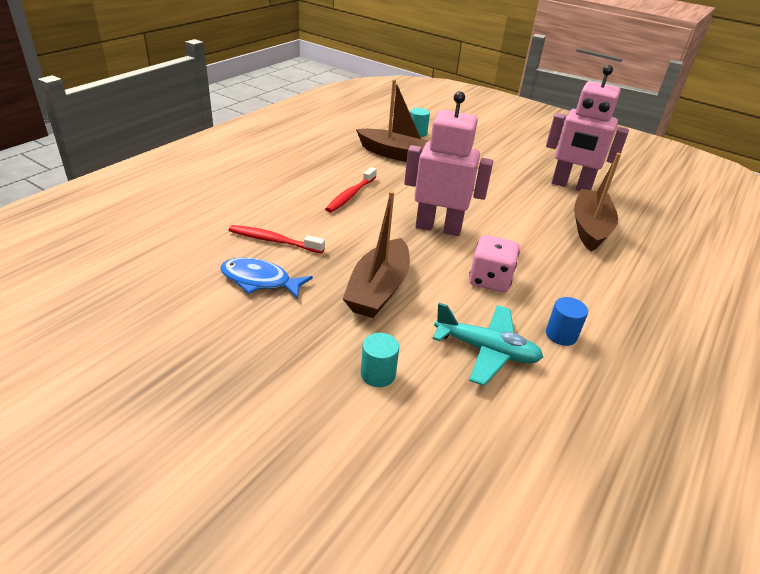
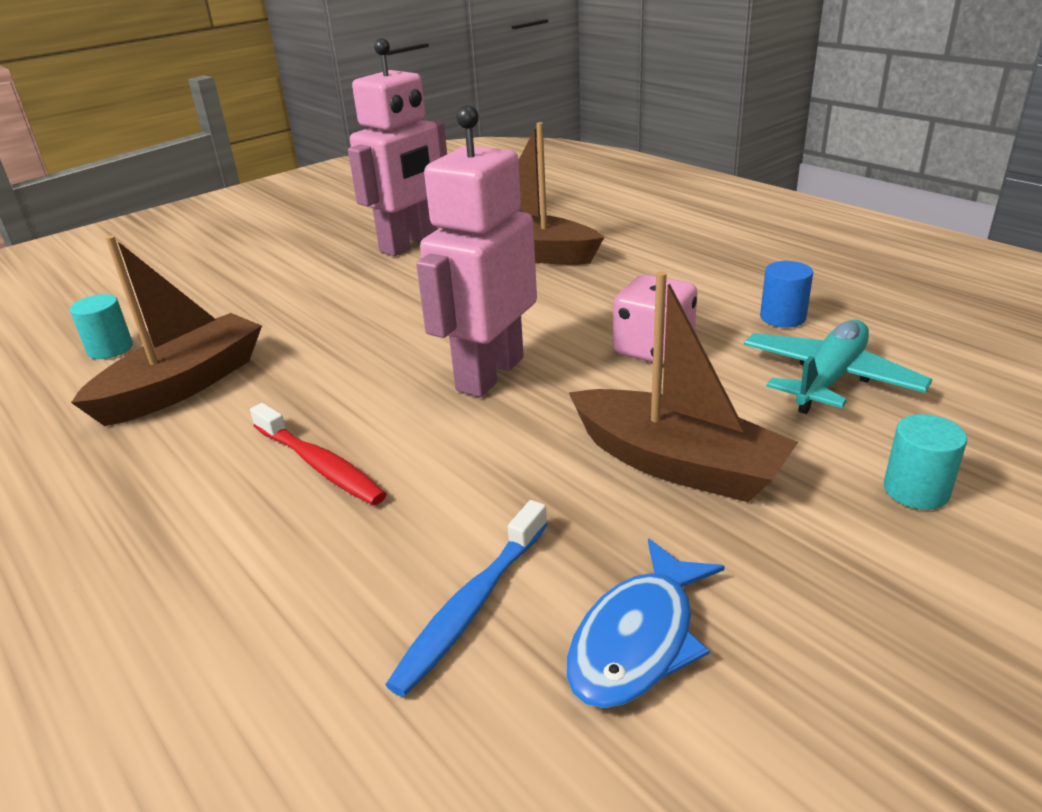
camera: 70 degrees left, 5 degrees down
red toothbrush [229,225,325,253] -> blue toothbrush [385,500,548,697]

